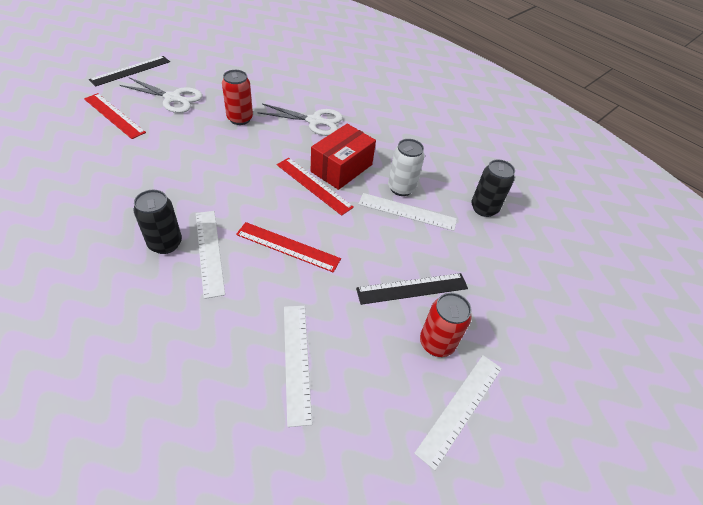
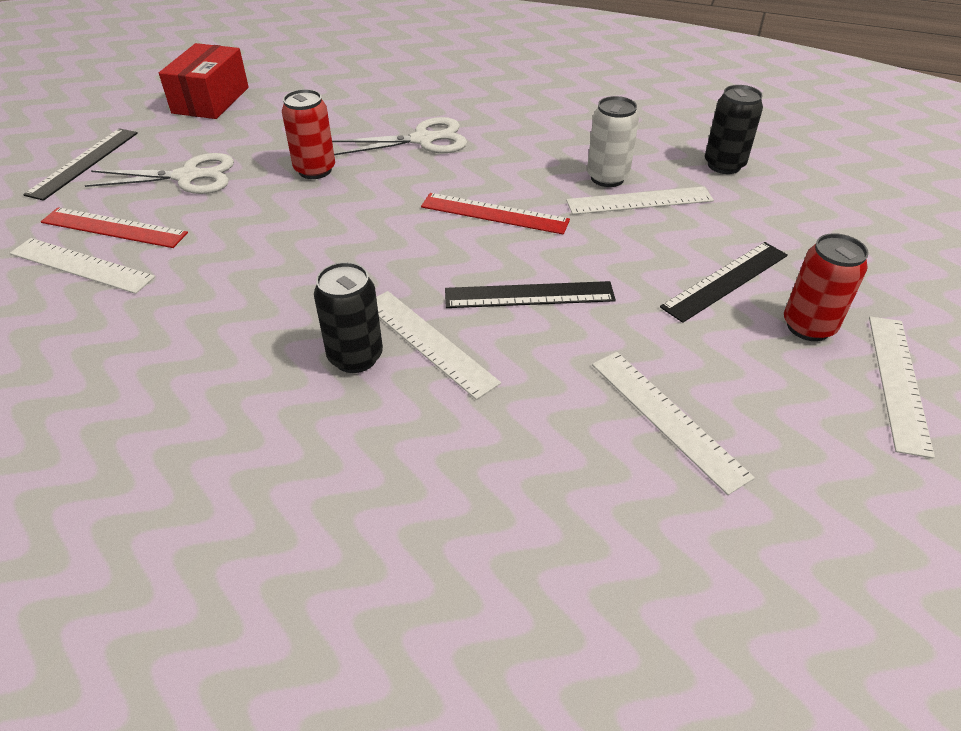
camera: 20 degrees left, 5 degrees down
red ruler [236,222,341,272] -> black ruler [445,281,616,308]
red box [311,124,376,190] -> red box moved to [159,43,249,119]
none -> white ruler [10,238,155,294]

